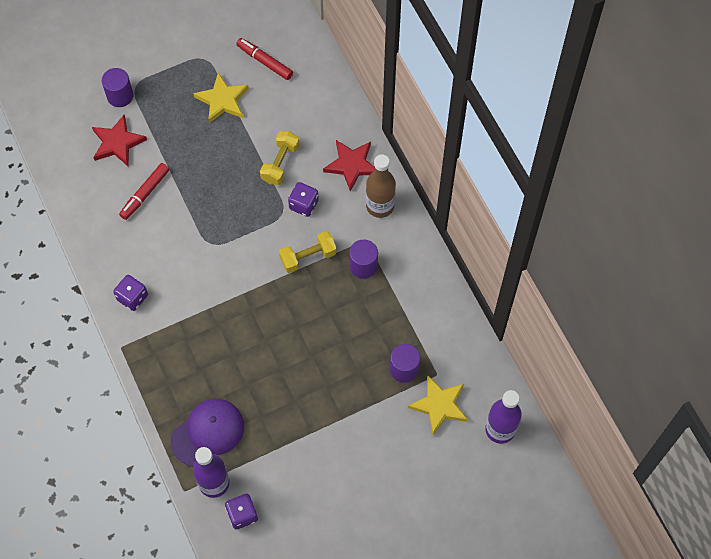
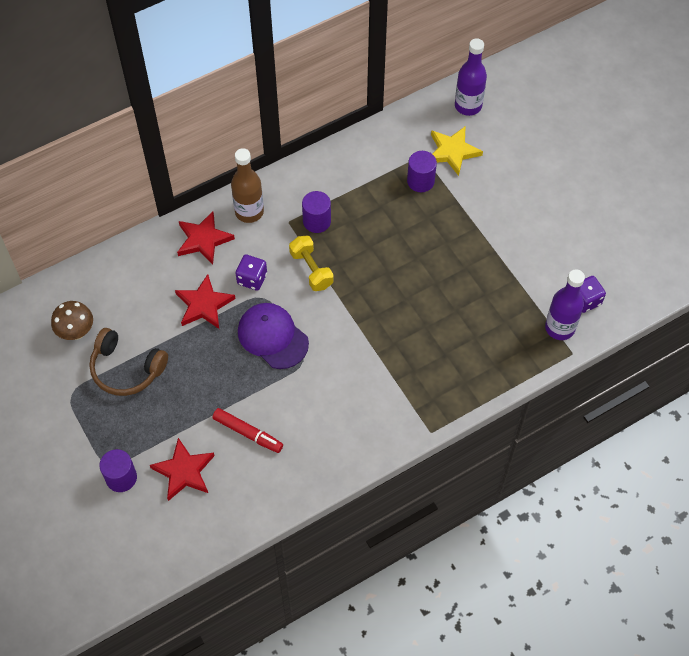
camera: 95 degrees left, 5 degrees down
purple dice [113,275,148,311] -> none
purple cap [171,399,244,467] -> purple cap moved to [238,303,309,369]
yellow star [193,73,249,123] -> brown headphones [89,328,168,396]
red marker [236,38,293,80] -> brown mushroom [51,301,93,340]
yellow dumbbell [260,131,299,185] -> red star [175,274,236,329]

